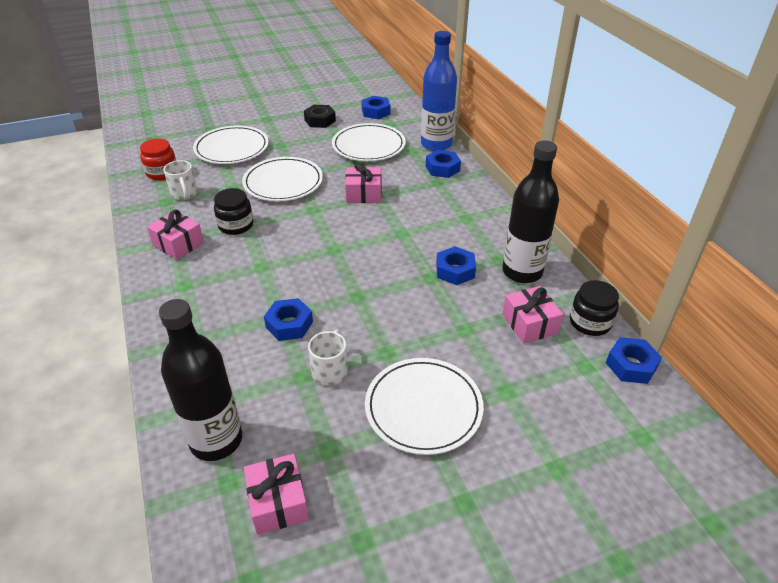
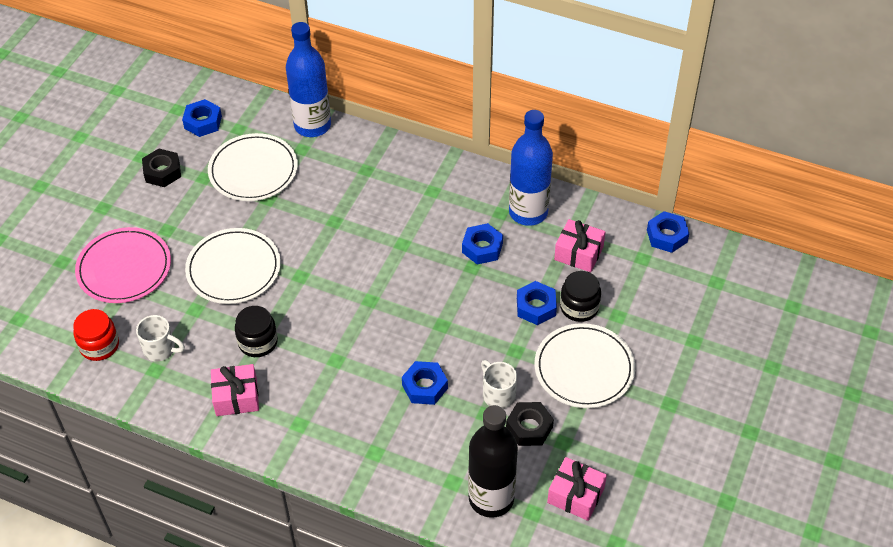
camera: 45 degrees left, 10 degrees up
white plate [193,125,269,164] -> pink plate [75,227,171,303]
pink gift [345,163,382,203] -> none
blue nut [426,150,461,178] -> blue nut moved to [517,281,557,325]
black bottle [502,141,559,283] -> blue bottle [509,110,553,226]
black jar [570,280,619,336] -> black jar moved to [560,271,601,322]
none -> black nut [506,402,554,446]

